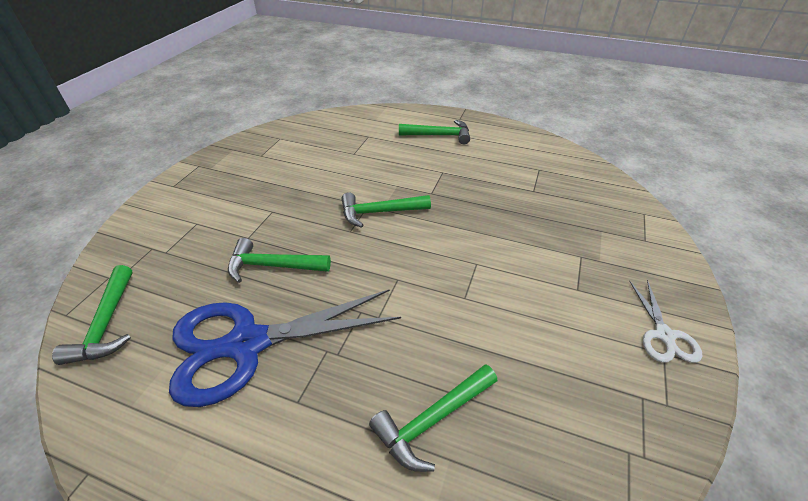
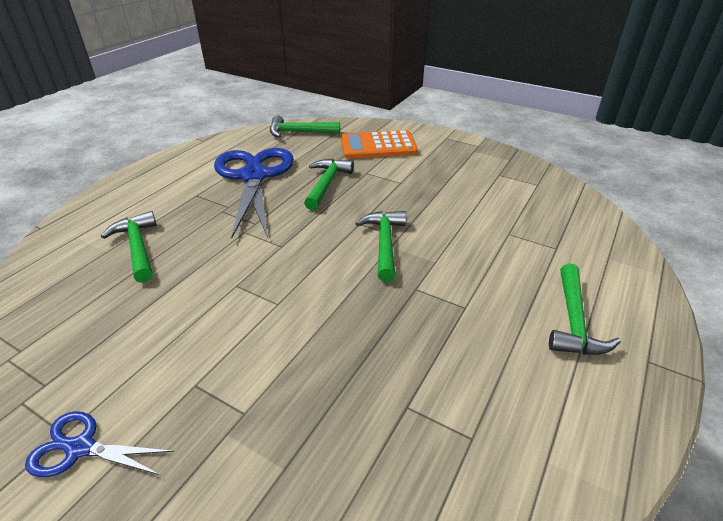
camera: 100 degrees right, 5 degrees down
white scissors [629,280,702,363] -> blue scissors [25,411,174,477]
none -> orange calculator [341,130,418,159]

